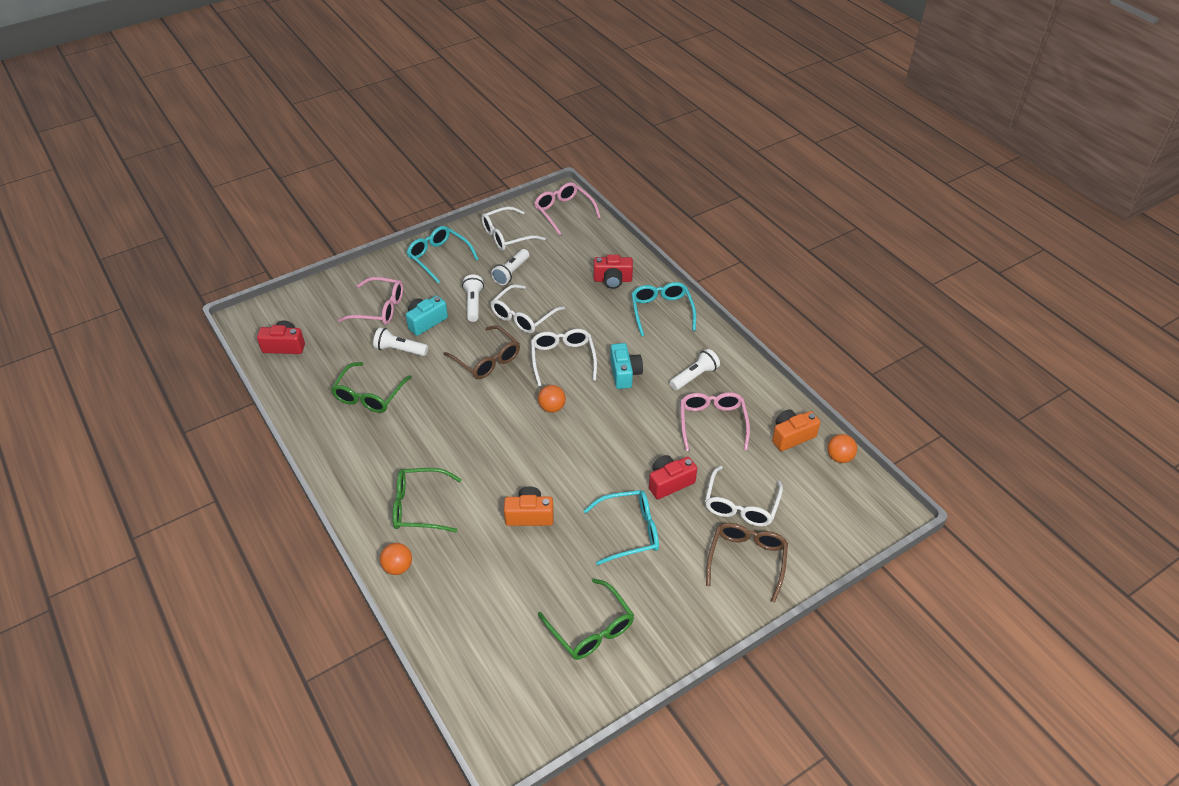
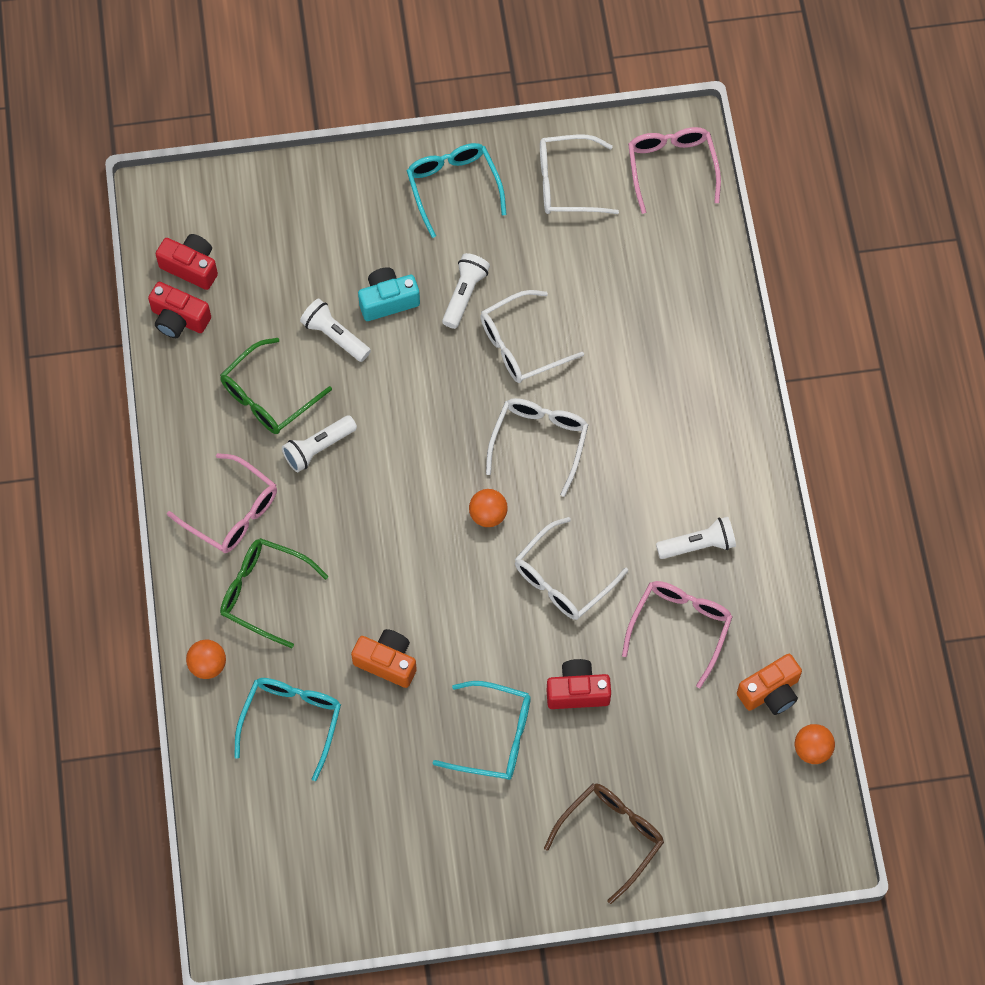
camera: 25 degrees right, 20 degrees up
pink glasses [338,277,403,325] -> pink glasses moved to [167,453,277,553]
brown glasses [443,325,520,379] -> none
white flashlight [491,249,529,285] -> white flashlight moved to [282,415,357,472]
green glasses [538,579,634,660] -> none
red camera [594,255,633,289] -> red camera moved to [148,282,211,338]
turquoise camera [610,343,643,389] -> none
turquoise glasses [631,282,696,337] -> turquoise glasses moved to [234,678,341,781]
white glasses [705,466,783,526] -> white glasses moved to [515,517,628,620]
orange camera [772,409,821,451] -> orange camera turned 150 degrees clockwise [737,654,802,715]

